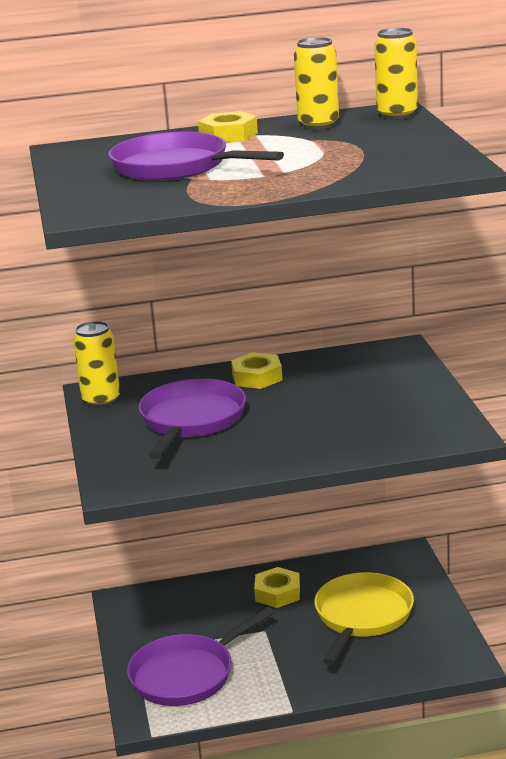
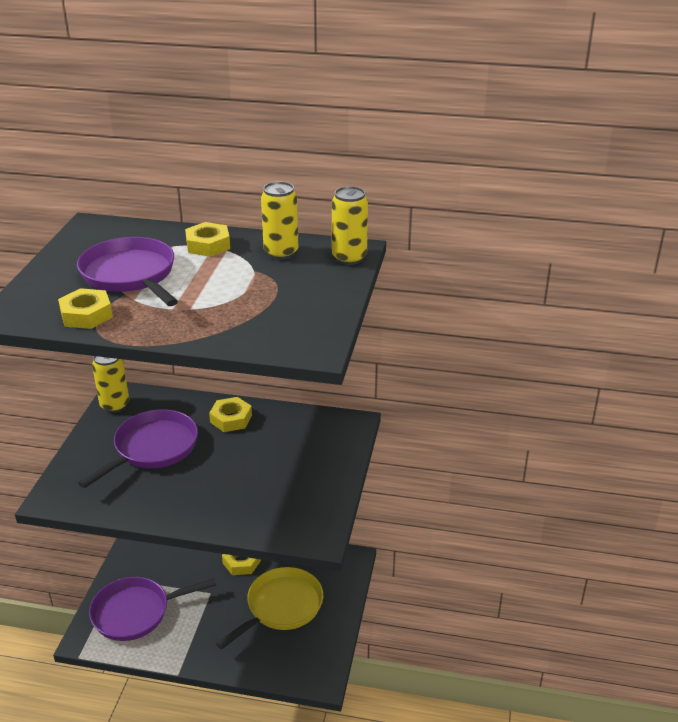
camera: 20 degrees right, 10 degrees up
none -> yellow nut [58,288,113,329]

